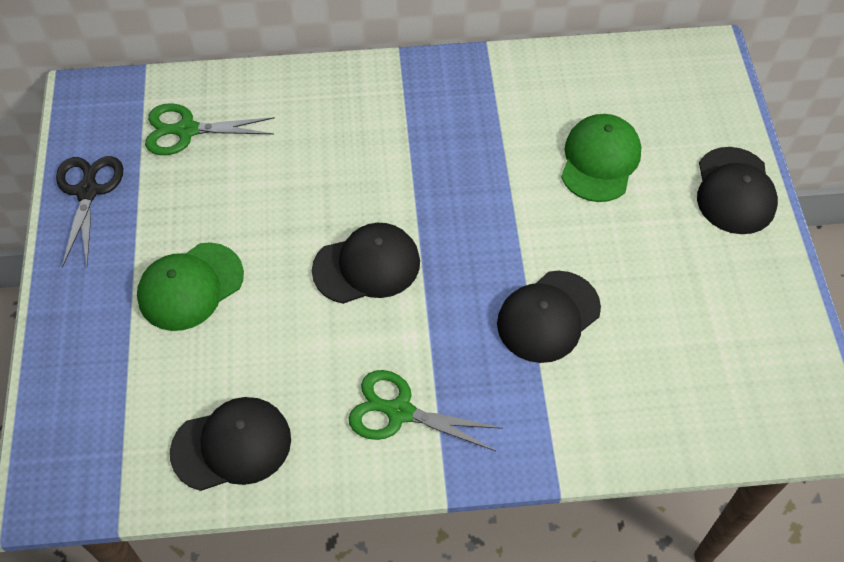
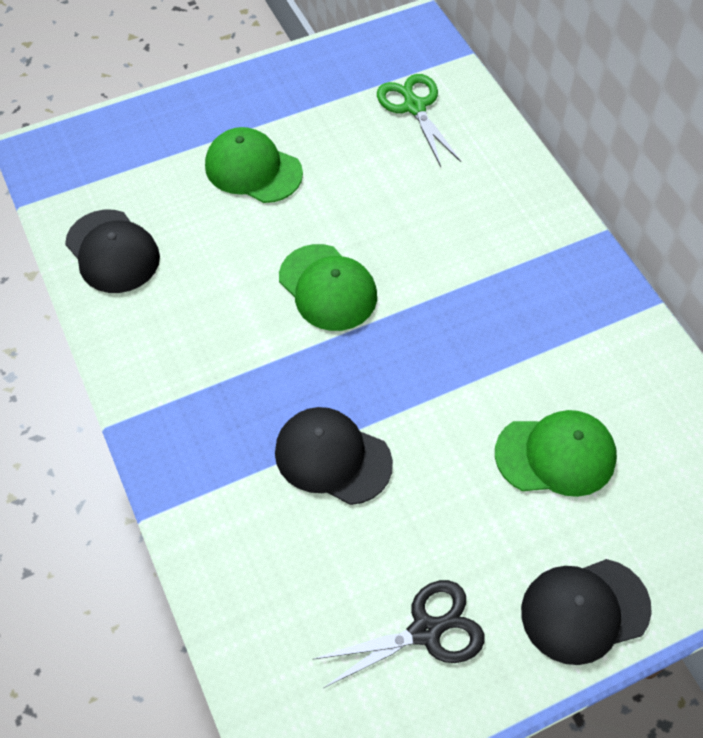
camera: 70 degrees right, 0 degrees up
black scissors [56,156,123,268] -> black scissors moved to [314,580,485,688]
black cap [312,223,420,304] -> green cap [279,244,377,331]
green scissors [348,370,503,451] -> none

